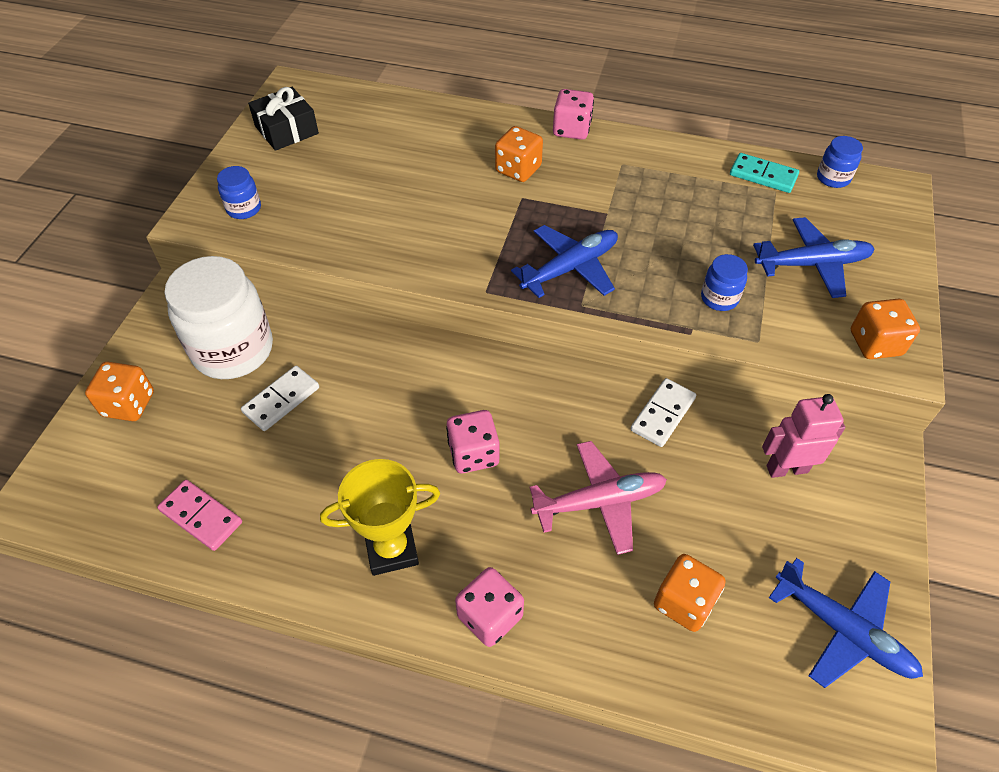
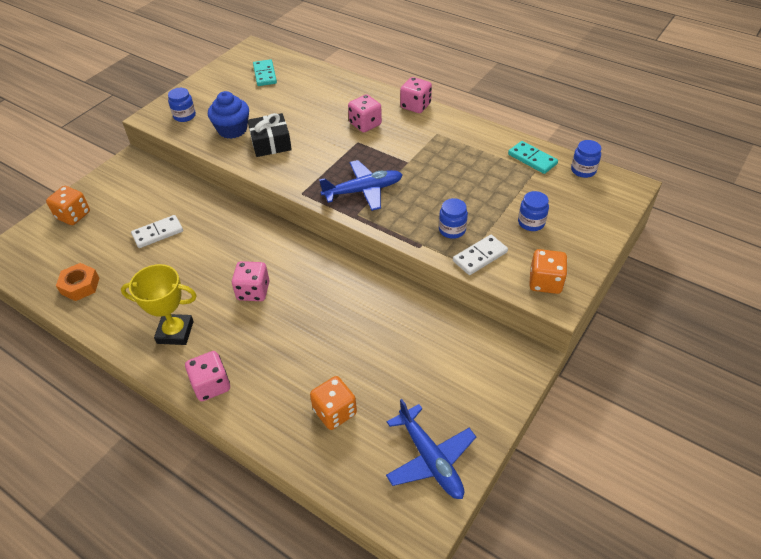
camera: 20 degrees right, 5 degrees down
pink domino [157,480,242,551] -> orange nut [56,263,99,301]
white jar [164,256,273,379] -> none
black gift [248,87,319,151] -> black gift moved to [247,113,292,157]
orange dice [495,126,543,182] -> pink dice [348,94,382,132]
pink plane [529,441,667,555] -> none
white domino [631,378,696,447] -> white domino moved to [453,235,508,275]
blue plane [753,217,875,298] -> blue jar [518,191,549,231]
pink robot [762,394,845,478] -> none
none -> blue cupcake [208,91,249,139]
none -> turquoise domino [253,59,277,86]

